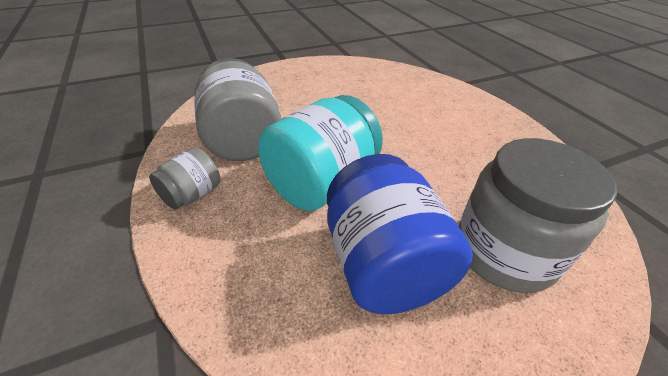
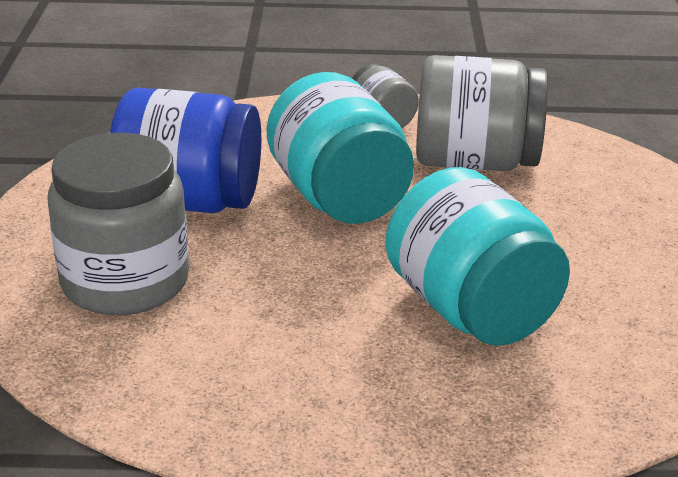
camera: 115 degrees right, 10 degrees down
none -> turquoise jar [385,167,570,346]

